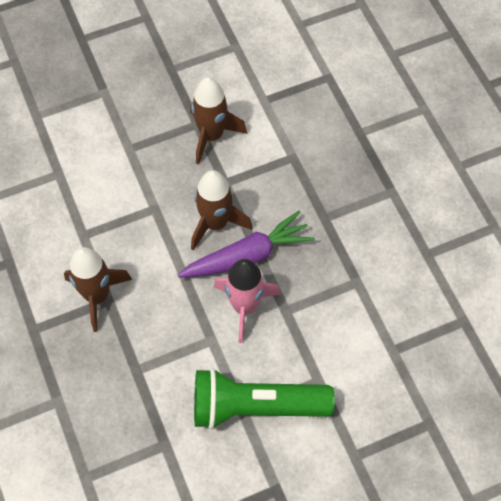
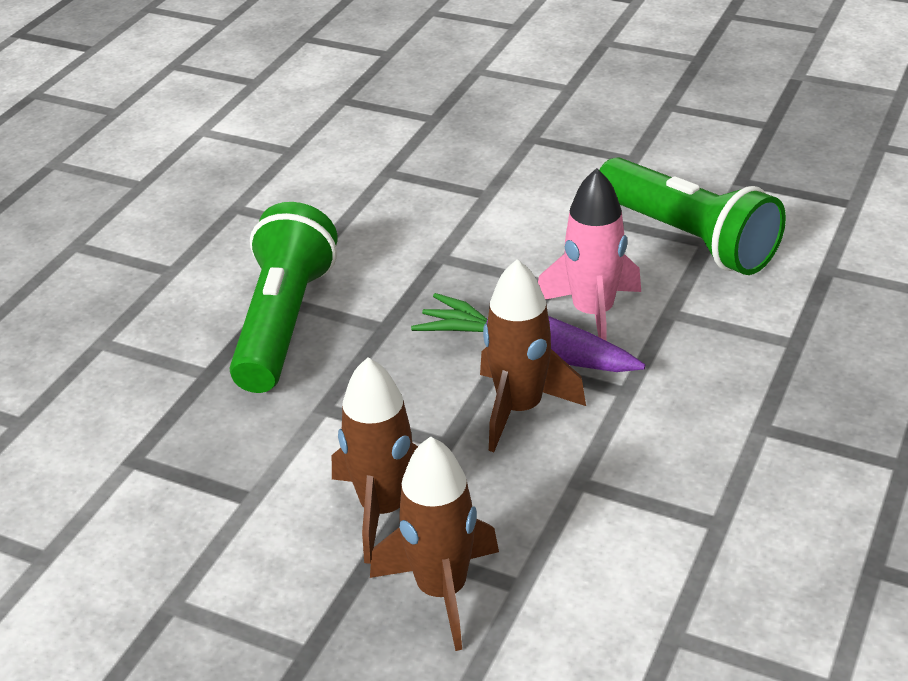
camera: 130 degrees left, 25 degrees down
brown rocket [64,247,132,332] -> brown rocket moved to [370,436,499,651]
none -> green flashlight [230,202,337,393]

